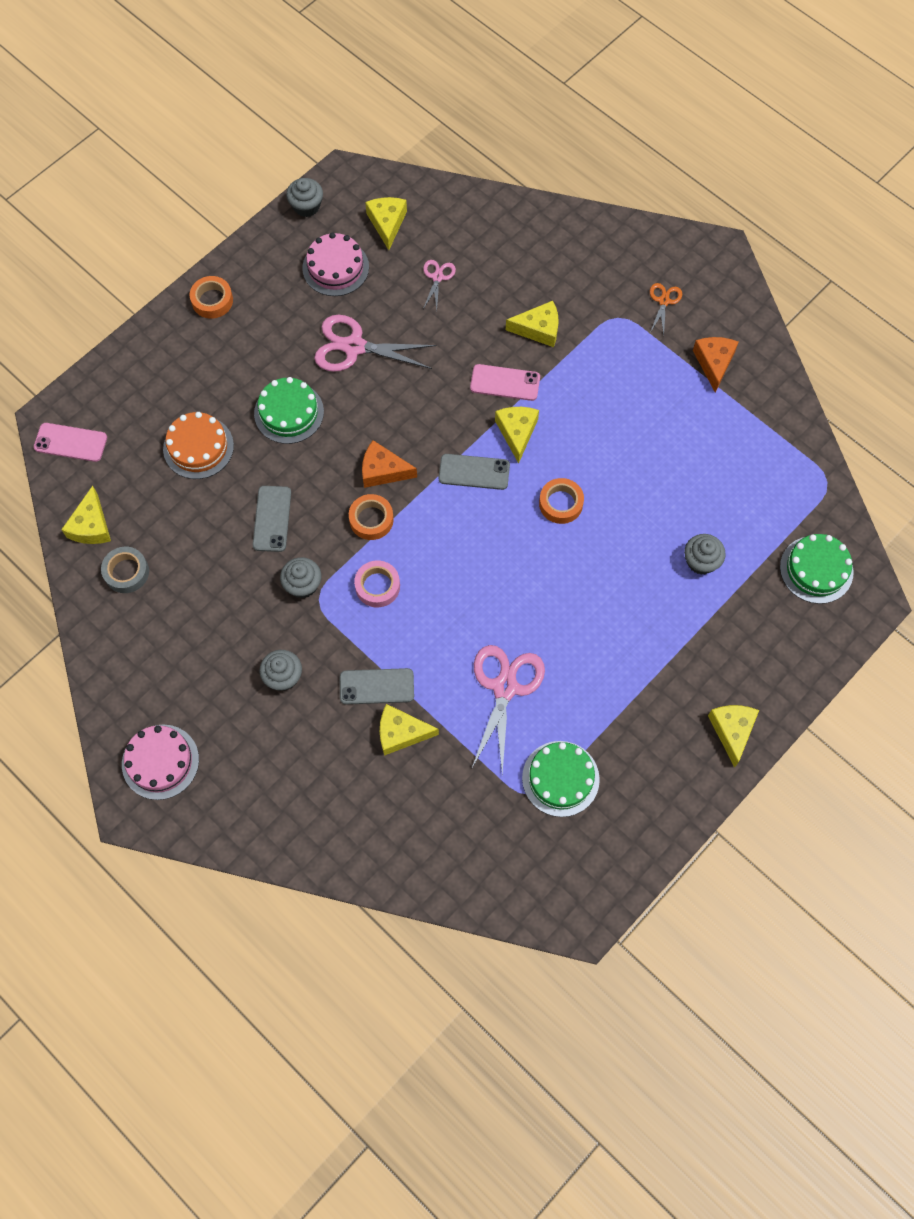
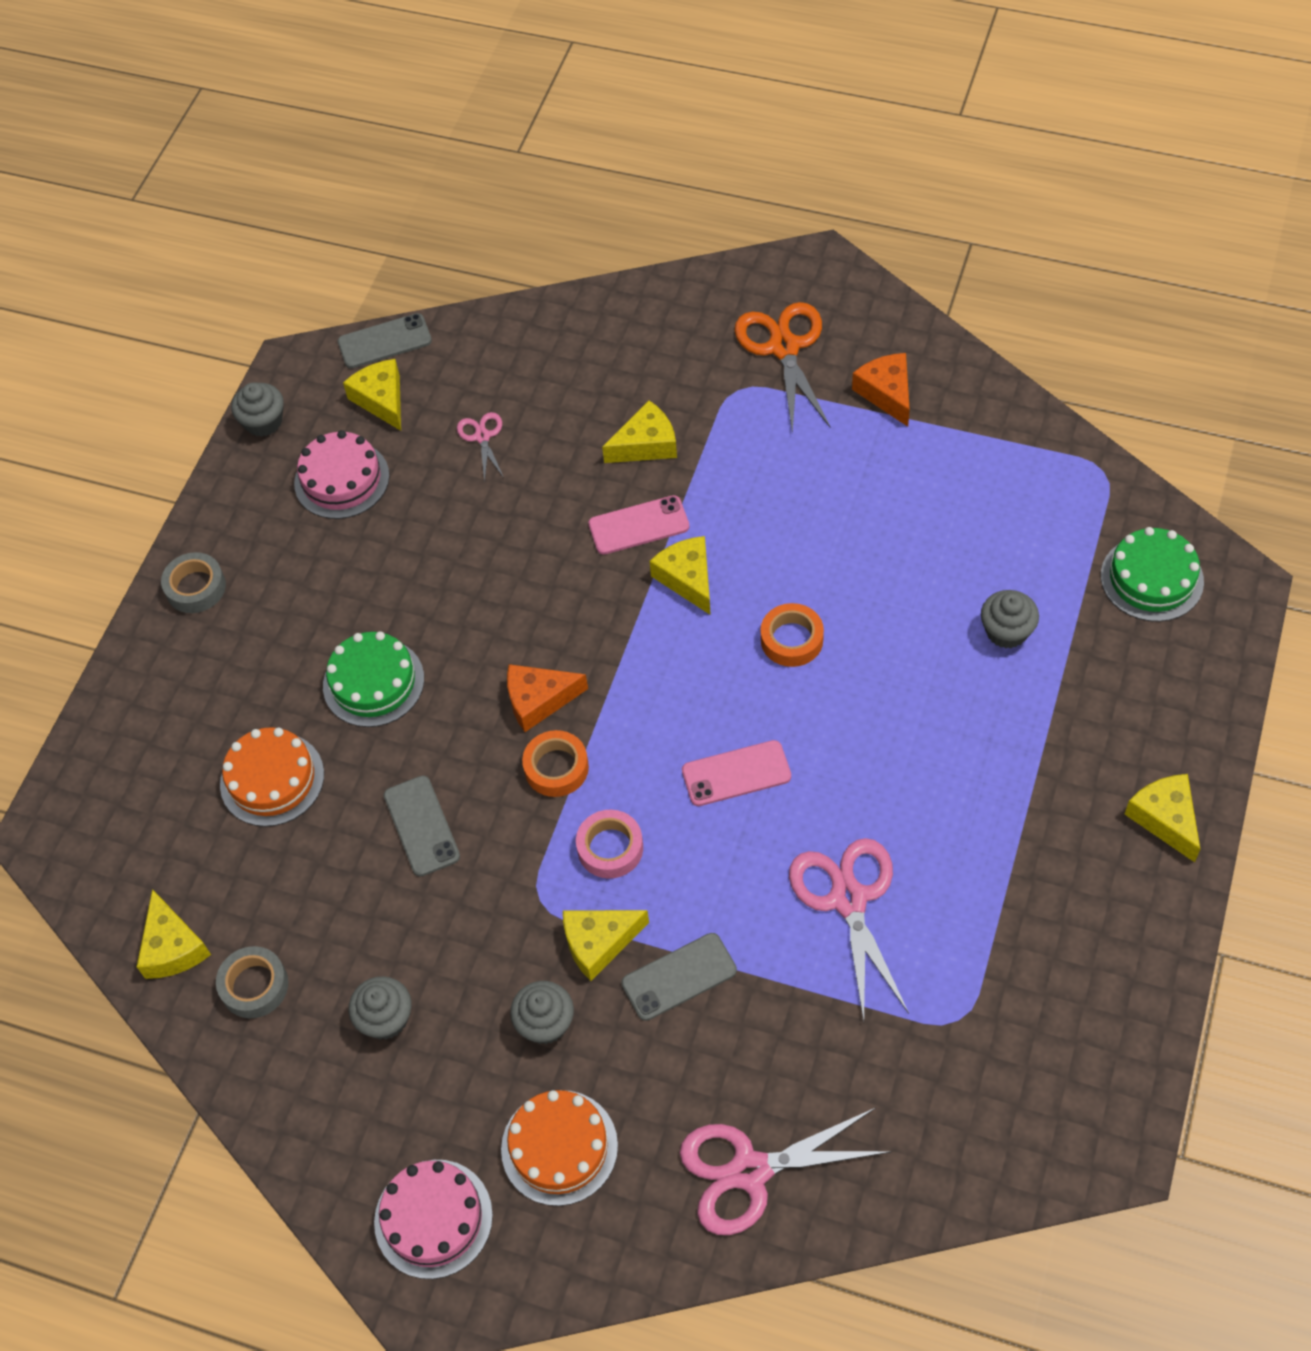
camera: 20 degrees left, 10 degrees down
pink phone [34,423,107,462] -> pink phone moved to [682,740,791,806]
orange tape [190,276,233,319] -> grey tape [161,552,226,613]
grey cupcake [280,557,321,598] -> grey cupcake moved to [348,976,412,1040]
pink scissors [314,315,437,372] -> pink scissors moved to [680,1108,892,1235]
yellow cheese [380,704,439,756] -> yellow cheese moved to [563,910,649,981]
grey phone [439,454,510,490] -> grey phone moved to [338,313,432,368]
green cake [522,741,600,817] -> none
orange scissors [650,283,682,335] -> orange scissors [734,302,830,434], size x1.95
none -> orange cake [501,1090,618,1206]

